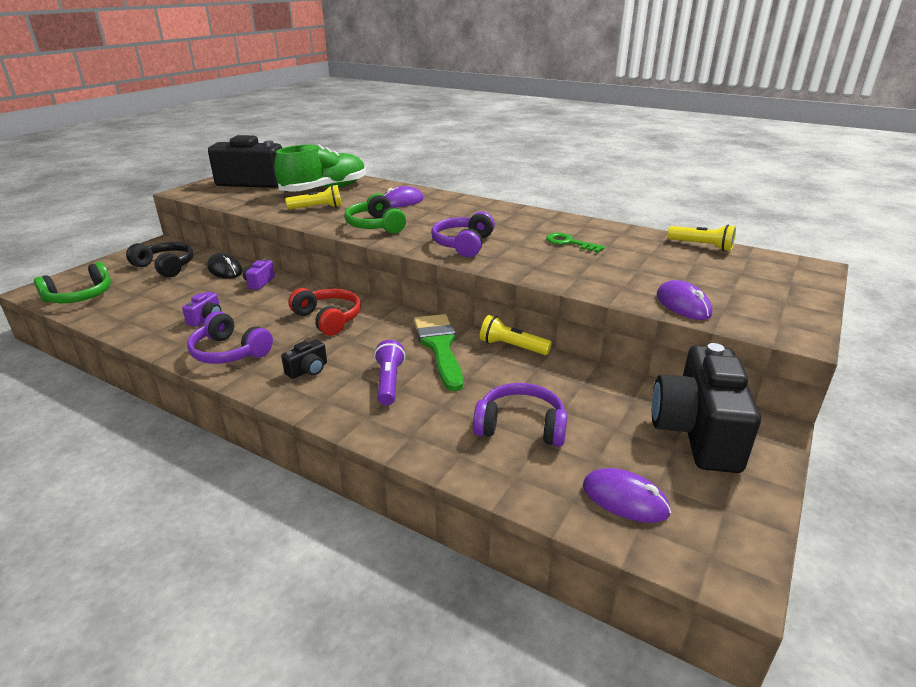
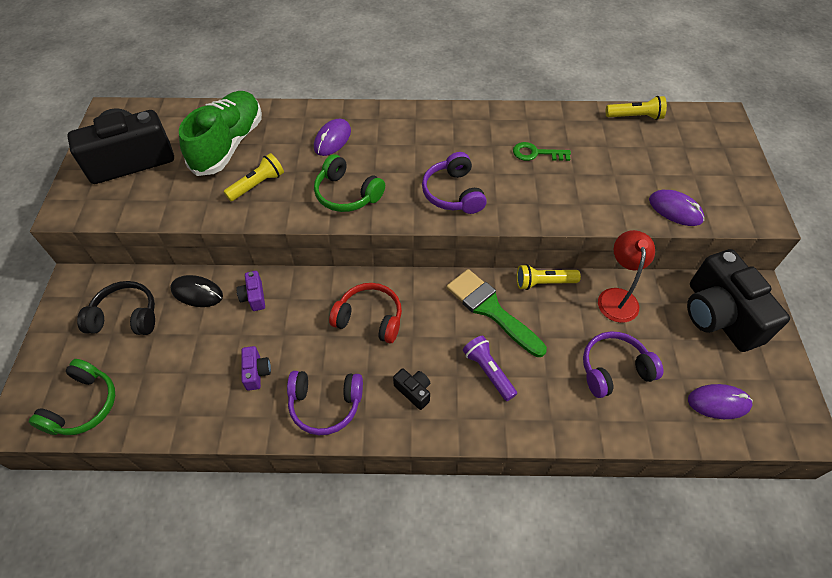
camera: 30 degrees left, 25 degrees up
black camera [281,339,327,379] -> black camera turned 60 degrees counterclockwise [393,368,430,410]
none -> red lamp [598,230,655,323]

